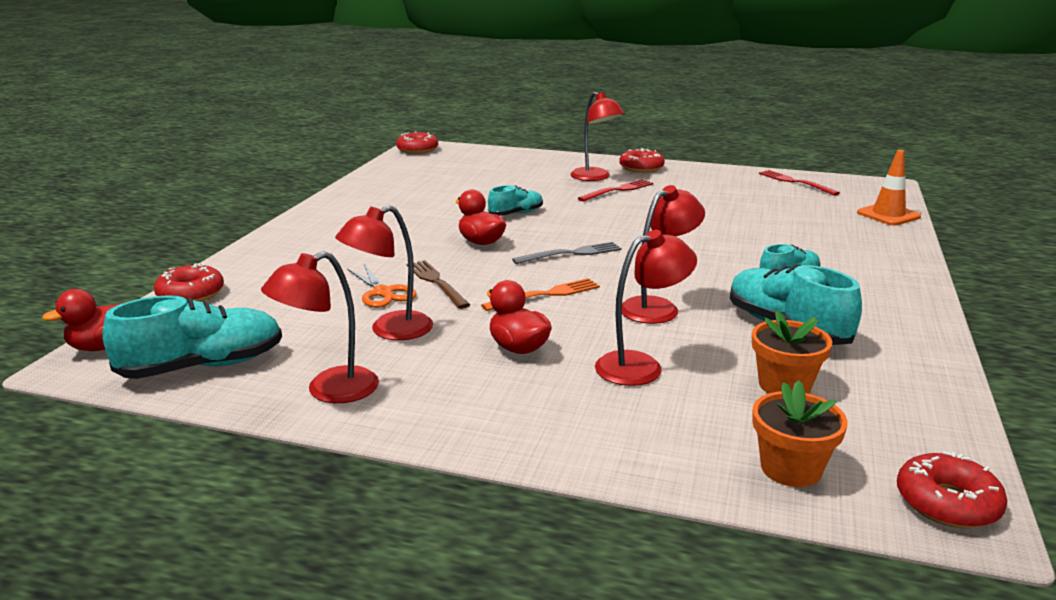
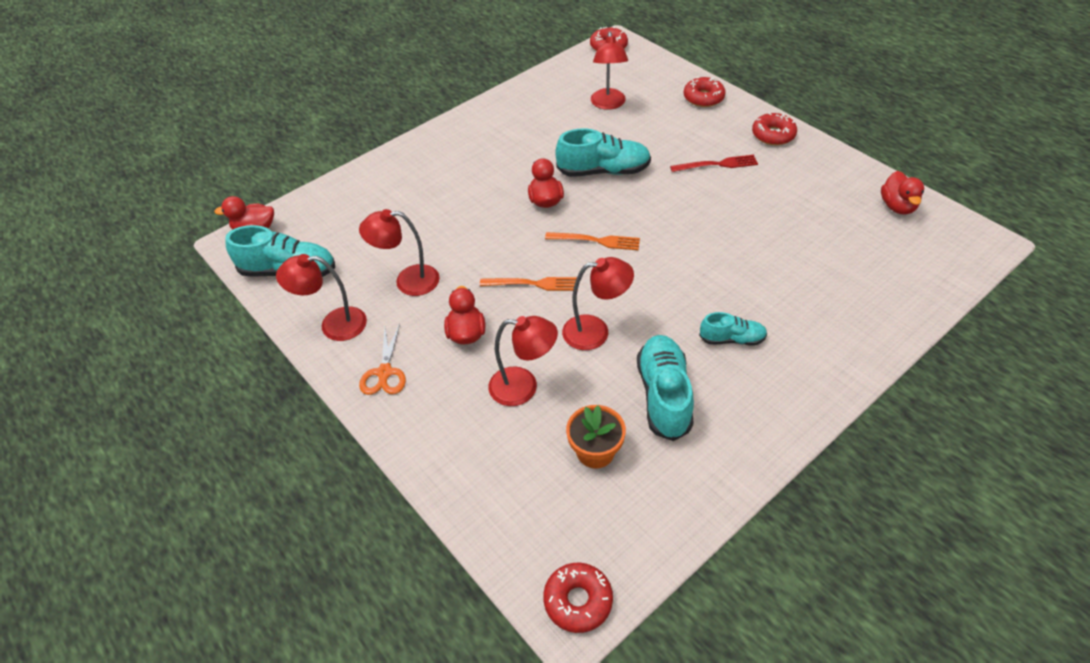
camera: 35 degrees right, 25 degrees up
red donut [154,263,224,302] -> red donut moved to [684,77,726,107]
orange scissors [347,264,416,308] -> orange scissors moved to [359,324,406,395]
brown fork [407,260,470,309] -> none
turquoise shoe [488,185,543,216] -> turquoise shoe [555,128,651,177], size x1.73
grey fork [512,242,622,264] -> orange fork [545,232,640,250]
red lamp [570,92,625,181] -> red lamp moved to [591,32,628,110]
orange flower pot [752,380,848,487] -> none
red fork [759,170,840,196] -> red duck [881,171,924,215]
orange traffic cone [857,150,921,226] -> none

